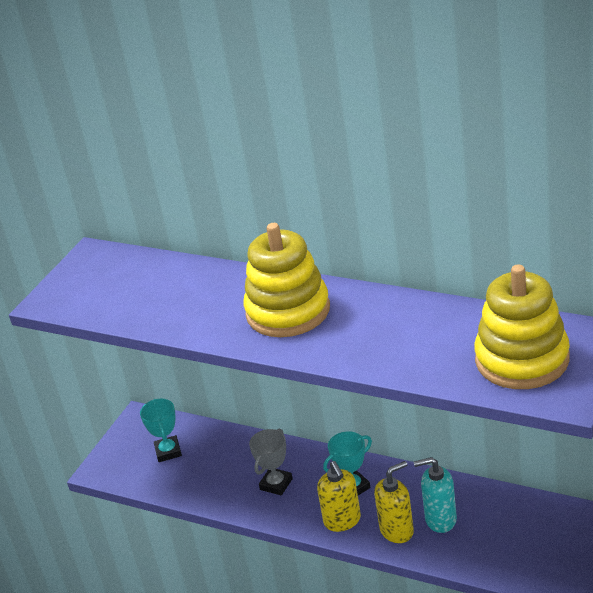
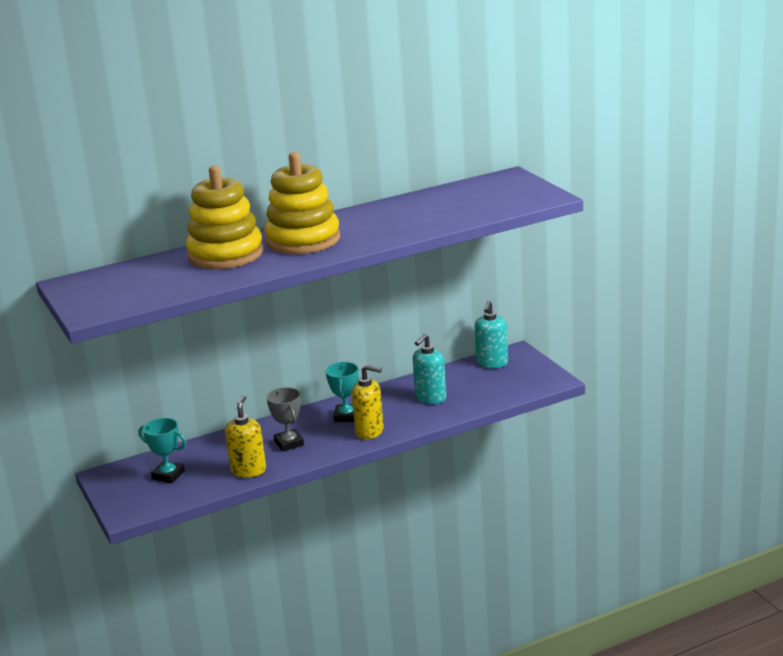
camera: 55 degrees left, 10 degrees down
yellow soap dispenser [374,461,414,543] -> yellow soap dispenser moved to [225,395,266,478]
yellow stacking toy [474,265,570,389] -> yellow stacking toy moved to [186,165,263,269]
none -> turquoise soap dispenser [475,301,508,368]

